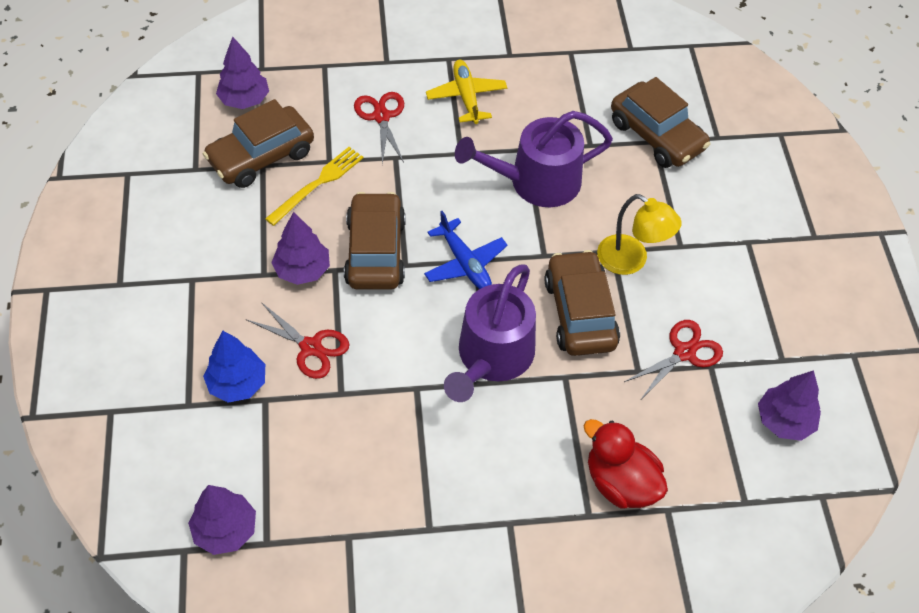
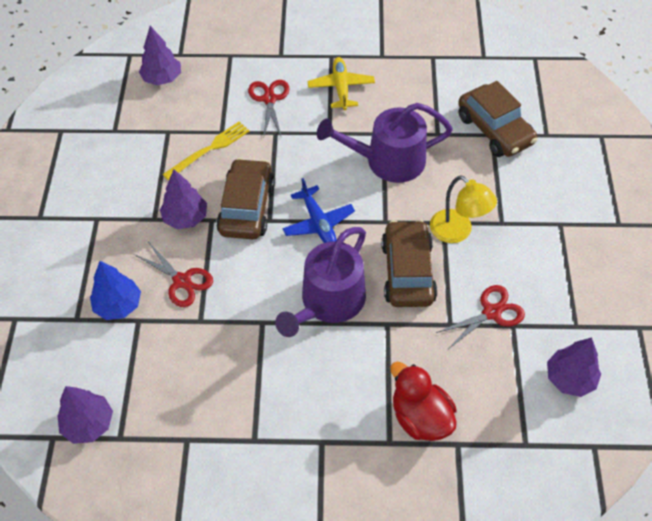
camera: 10 degrees right, 0 degrees up
brown car [203,99,314,188] -> none

